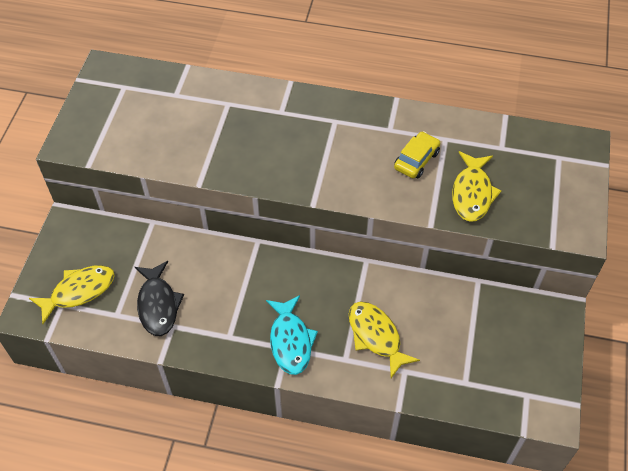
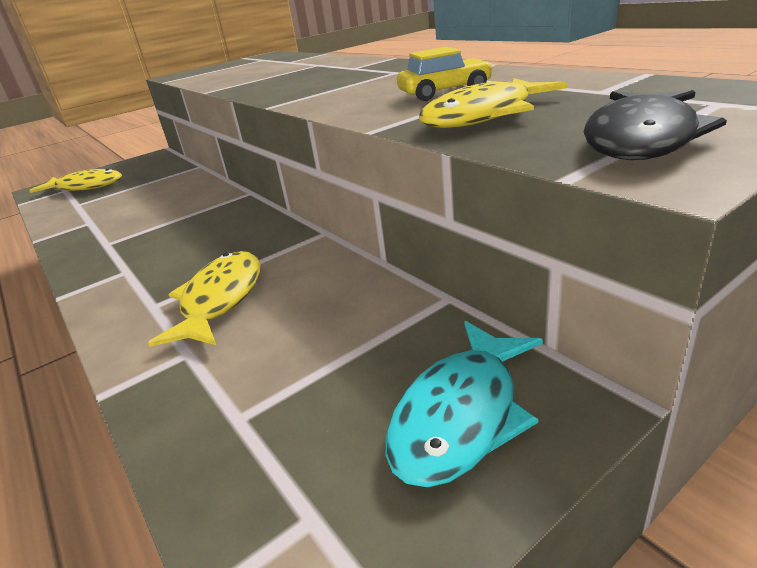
camera: 45 degrees right, 25 degrees down
black fish [135,261,184,336] -> black fish moved to [583,90,727,160]
turquoise fish [266,295,318,375] -> turquoise fish moved to [386,321,543,487]

